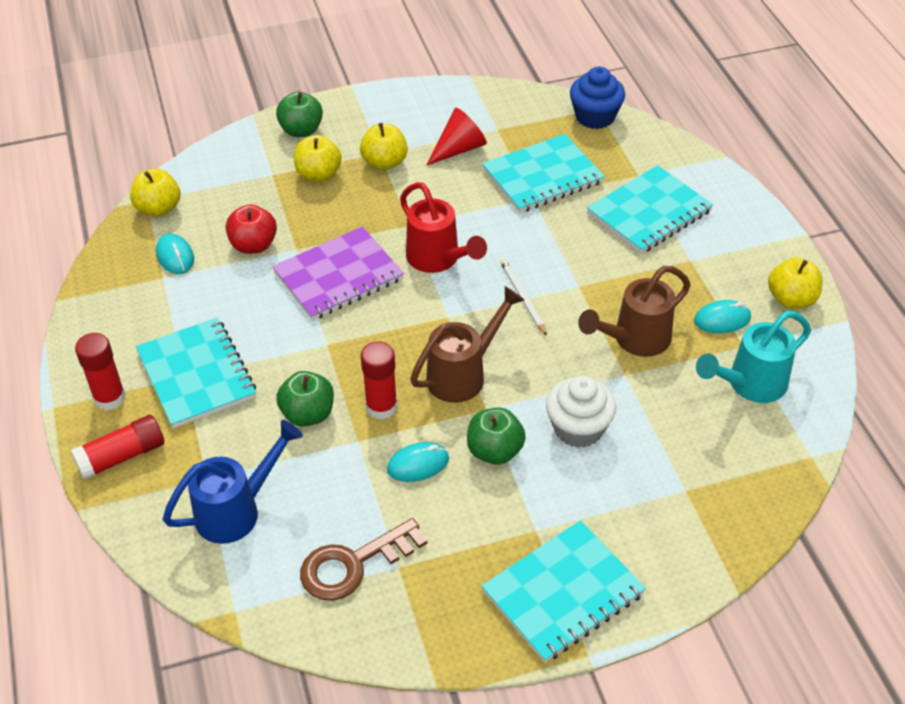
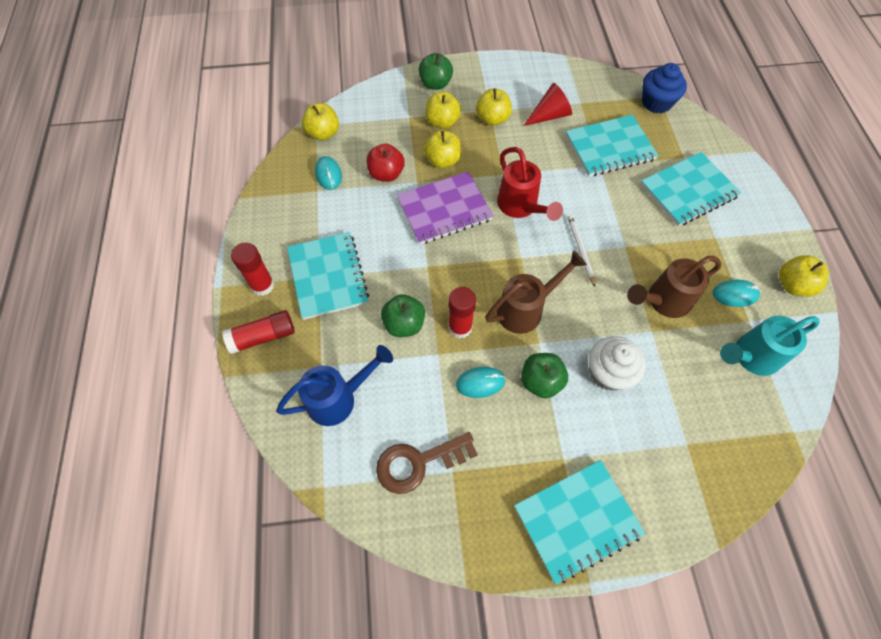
camera: 10 degrees right, 15 degrees up
none -> yellow apple [424,130,461,168]

